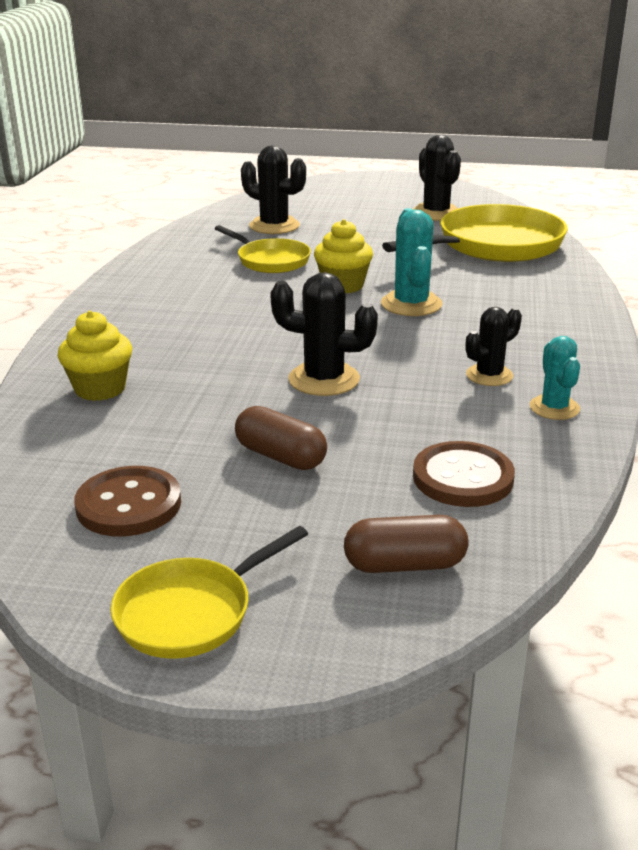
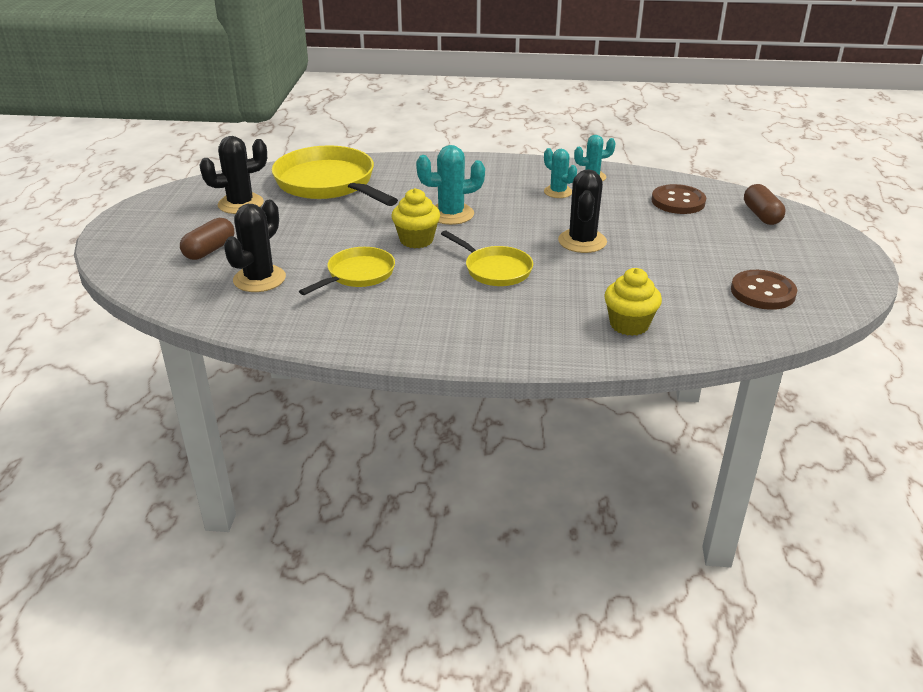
camera: 95 degrees left, 5 degrees up
yellow pan [110,526,308,659] -> yellow pan moved to [441,230,533,286]
brown capsule [235,406,327,470] -> brown capsule moved to [180,218,234,260]
black cactus [466,307,522,386] -> turquoise cactus [544,148,577,198]

